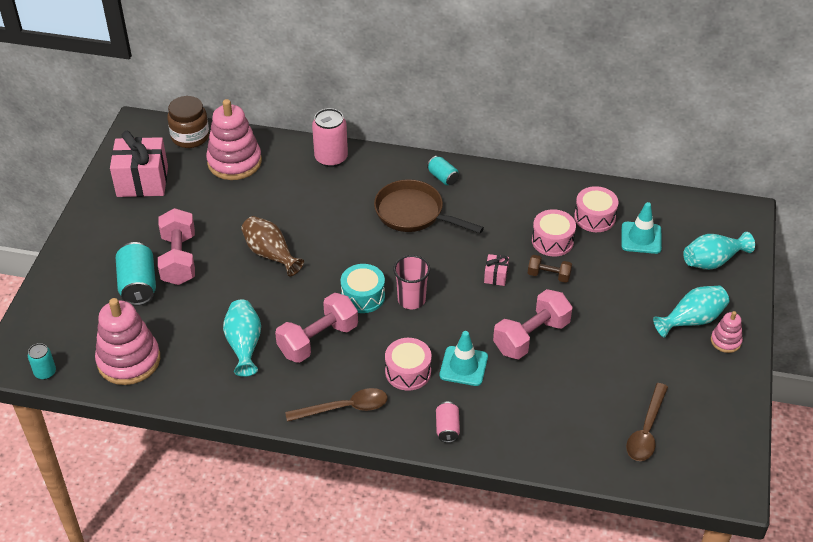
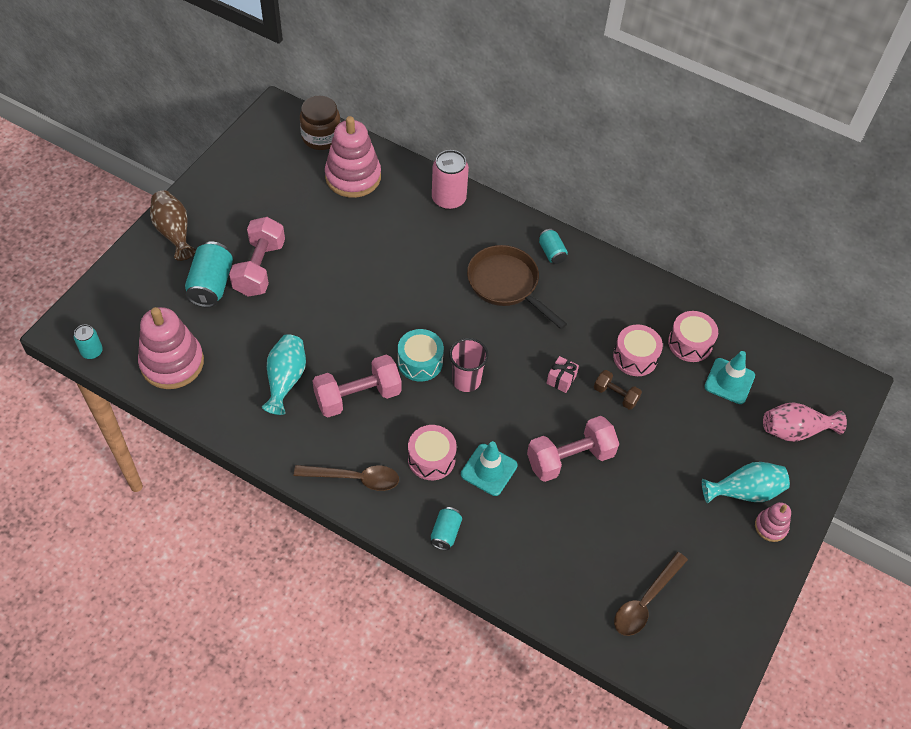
camera: 15 degrees right, 10 degrees up
pink gift [110,131,168,197] -> none
brown vase [241,216,304,276] -> brown vase moved to [150,190,196,261]
pink can [436,402,460,443] -> turquoise can [431,507,462,550]
turquoise vase [683,232,755,270] -> pink vase [763,402,847,442]

